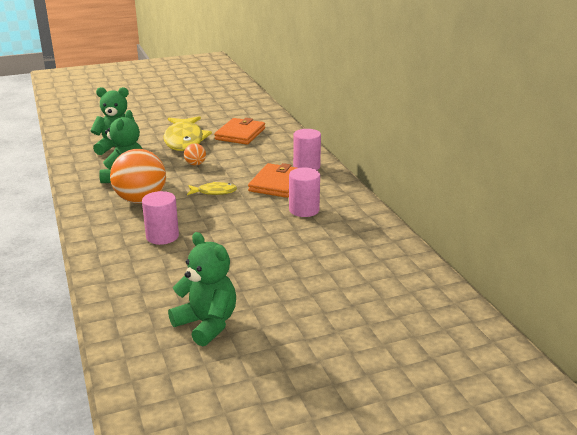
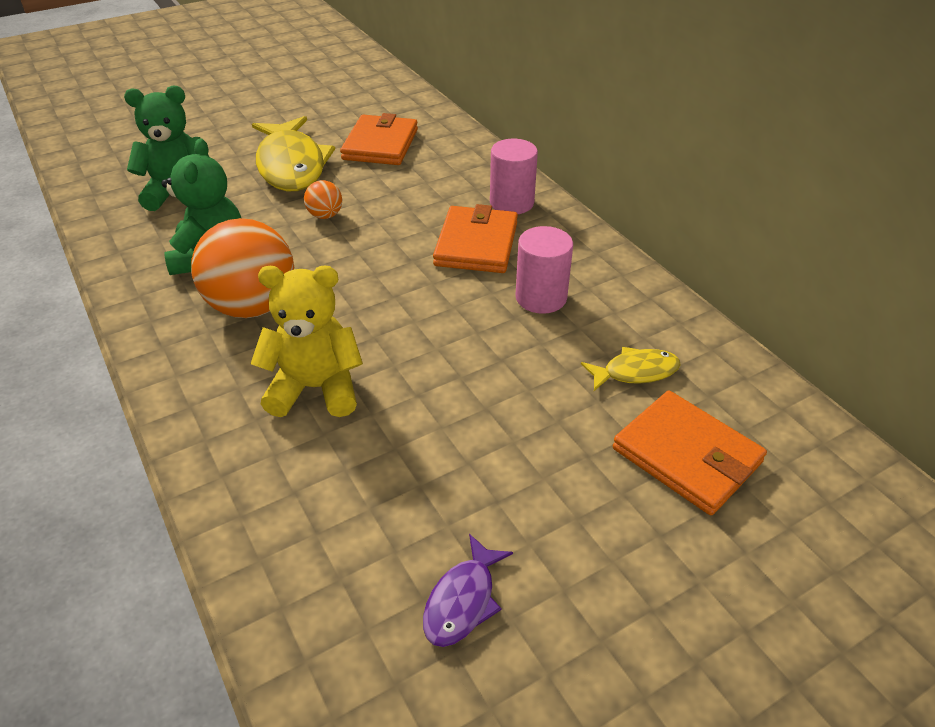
camera: 10 degrees left, 15 degrees up
pink cylinder [142,191,179,245] -> yellow teddy bear [251,266,363,417]
green teddy bear [168,232,236,347] -> purple fish [423,534,513,647]
yellow fish [187,182,237,195] -> yellow fish moved to [581,347,681,391]
none -> orange wallet [613,391,767,515]

